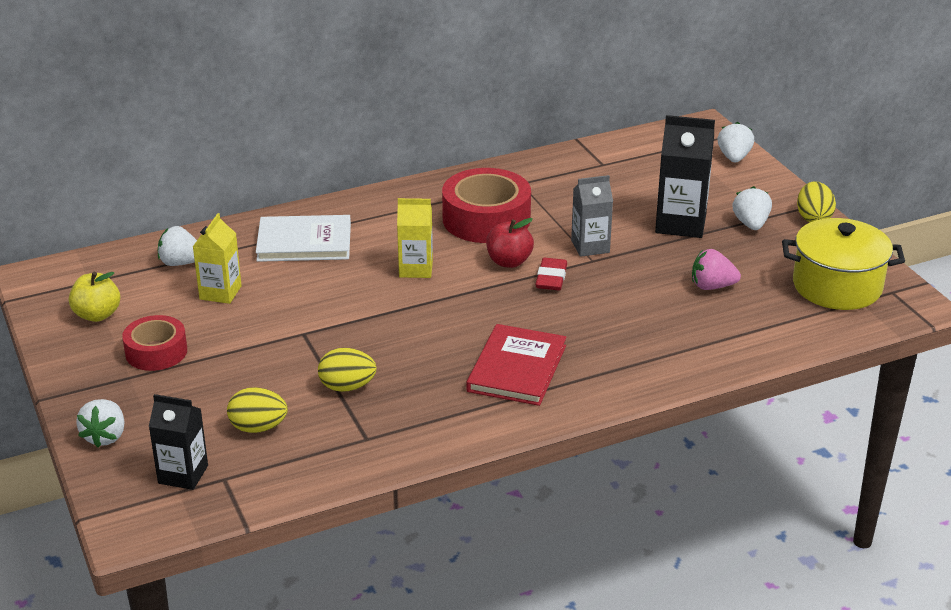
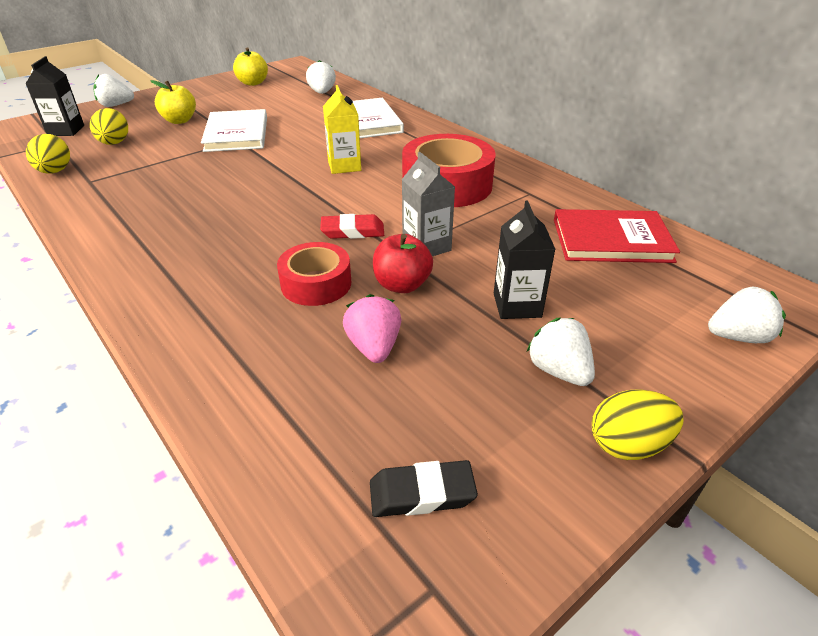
camera: 75 degrees right, 5 degrees up
red tape [122,315,187,371] -> red tape moved to [277,242,351,306]
yellow carton [193,213,242,304] -> none
yellow egg [318,348,376,392] -> yellow egg moved to [26,134,70,174]
red book [466,324,567,406] -> red book moved to [554,209,680,263]
red apple [486,218,534,268] -> red apple moved to [373,234,433,293]
black carton [655,115,715,238] -> black carton [494,201,556,319], size x0.66
white strawberry [733,186,772,230] -> white strawberry turned 105 degrees counterclockwise [527,318,595,386]
yellow pot [782,218,905,310] -> black eraser [370,460,478,517]
none -> yellow apple [150,80,196,124]
none -> white book [201,109,267,152]

